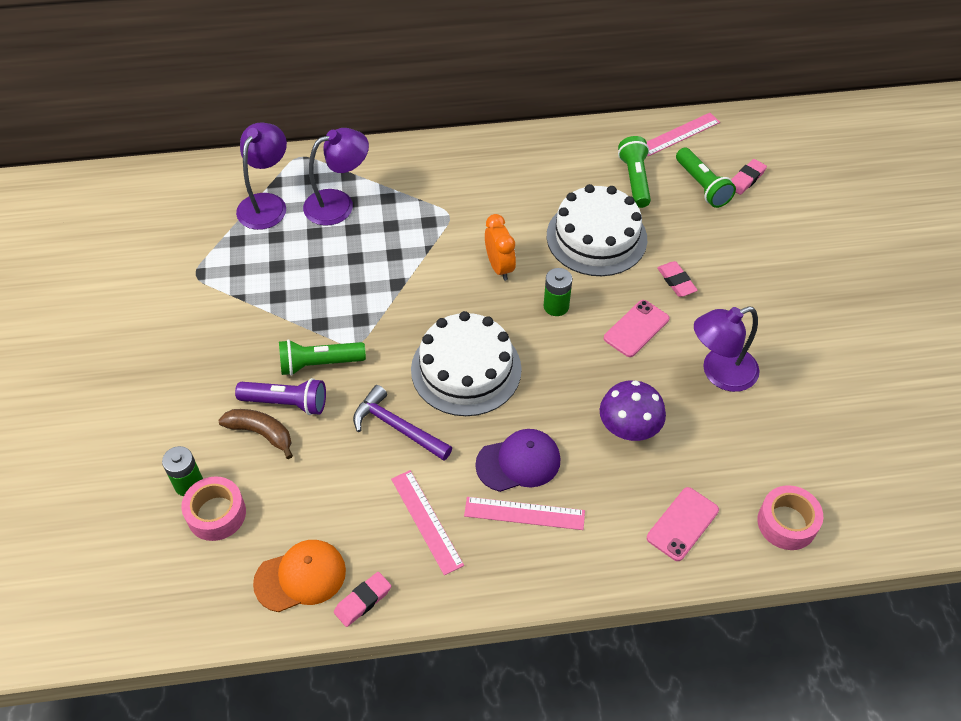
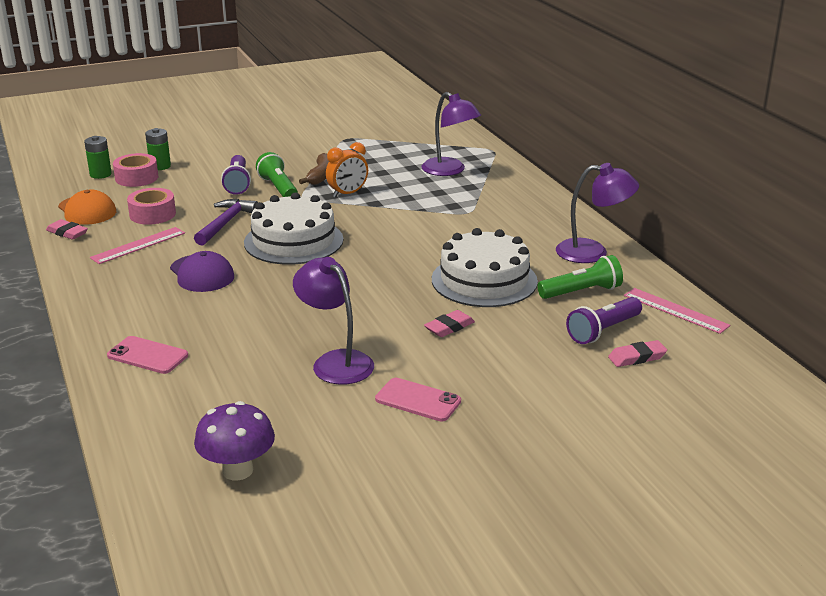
camera: 75 degrees right, 25 degrees down
brown banana [218,409,293,459] -> brown banana moved to [299,153,329,185]
purple lamp [236,122,287,230] -> purple lamp moved to [556,163,639,263]
pink ruler [464,497,585,530] -> none
orange clock [485,214,516,281] -> orange clock moved to [326,142,368,198]
green battery [543,268,572,316] -> green battery moved to [84,136,112,179]
purple mushroom [600,381,666,441] -> purple mushroom moved to [194,401,275,480]
pink phone [604,300,669,357] -> pink phone moved to [375,378,461,421]
green flashlight [676,148,736,208] -> purple flashlight [566,297,642,344]
pink eraser [731,159,767,195] -> pink eraser turned 45 degrees counterclockwise [608,340,667,367]
pink tape [757,485,823,550] -> pink tape moved to [127,188,176,225]

